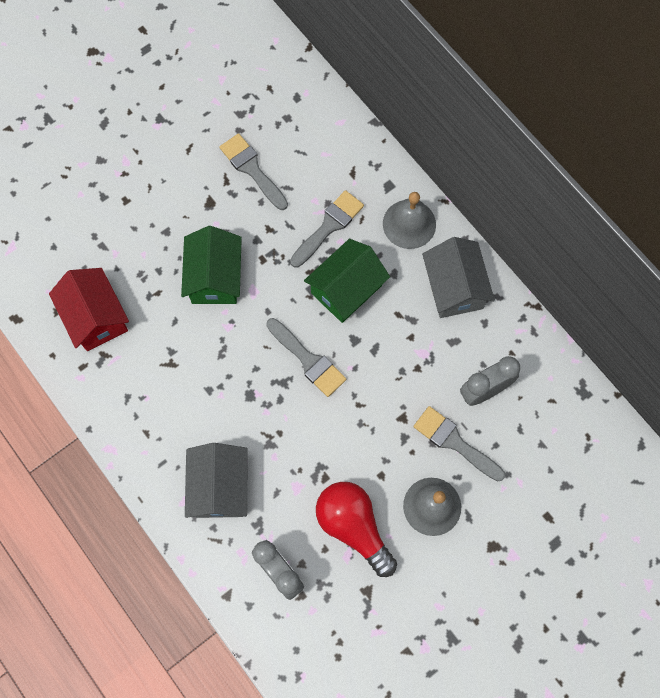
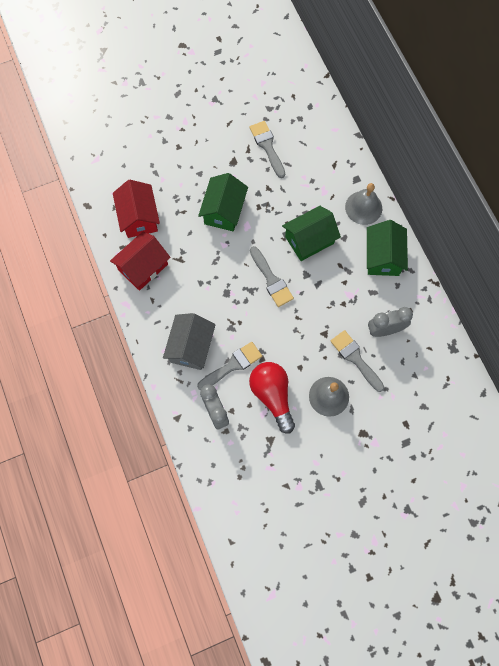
camera: 15 degrees right, 0 degrees up
grey brush [290,190,364,268] -> grey brush moved to [197,342,262,390]
grey house [422,237,495,318] -> green house [367,220,408,276]
none -> red house [110,232,170,291]

